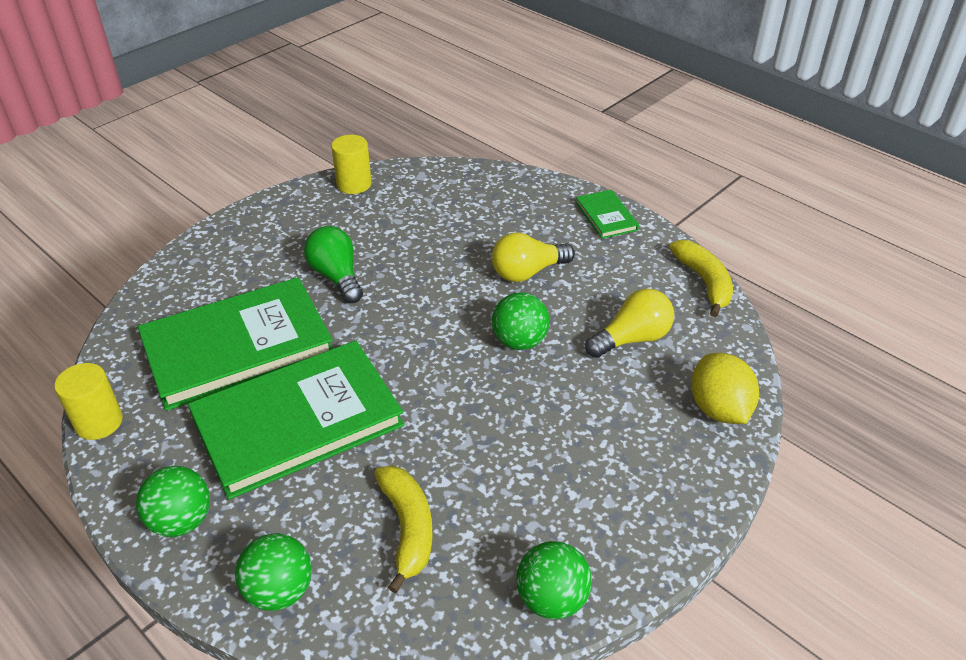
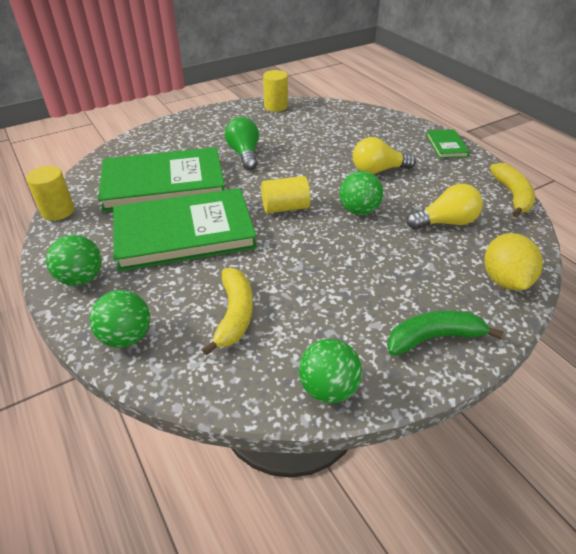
camera: 15 degrees right, 0 degrees up
none -> yellow cylinder [261,176,310,213]
none -> green banana [387,310,504,356]

